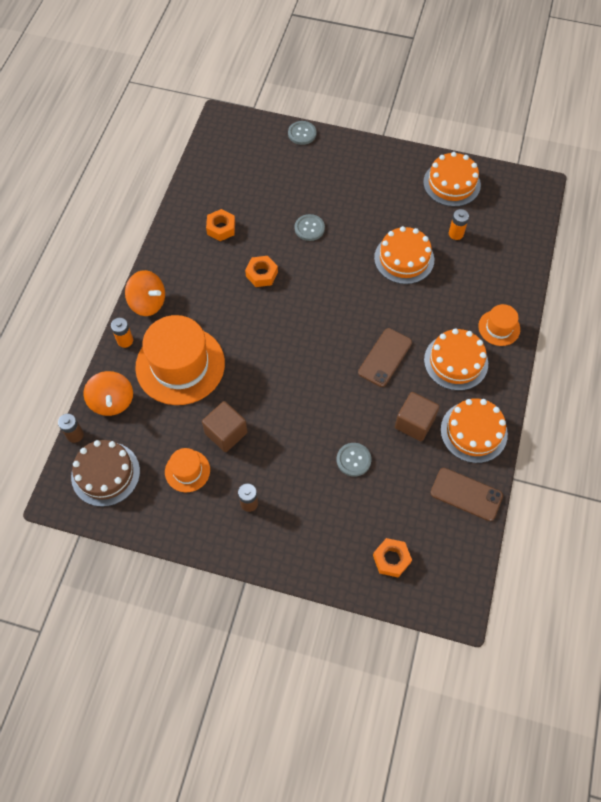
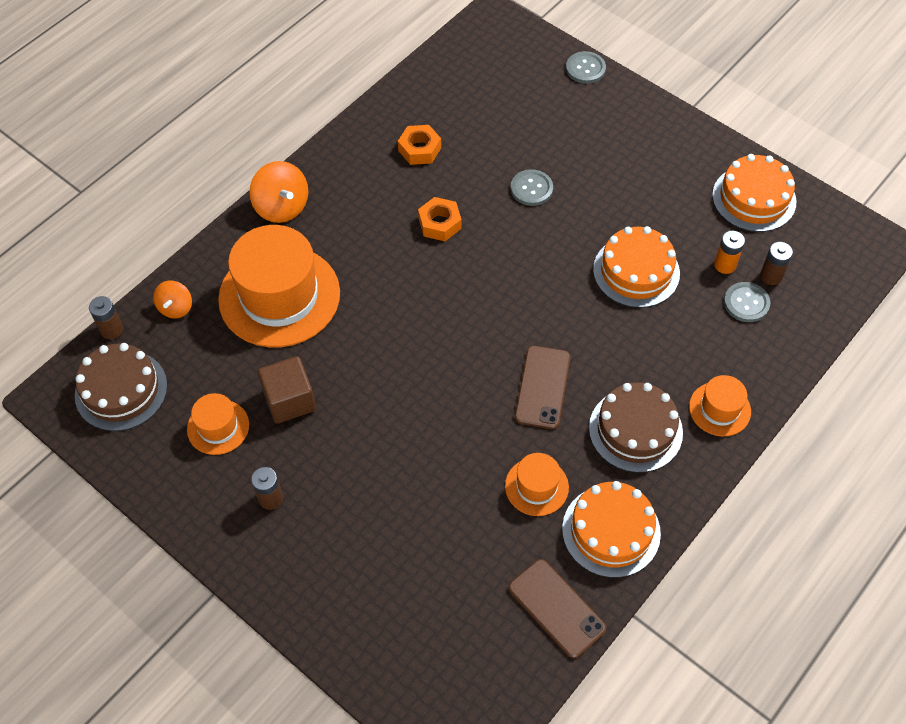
camera: 25 degrees right, 5 degrees down
orange spinning top [83,371,133,416] -> orange spinning top [153,281,192,318], size x0.62
orange battery [111,318,133,348] -> none
grey button [336,443,372,477] -> grey button moved to [724,282,770,322]
brown phone [358,328,412,387] -> brown phone turned 45 degrees counterclockwise [515,346,570,429]
orange nut [373,538,412,577] -> none
brown cube [395,392,439,441] -> orange hat [505,453,569,516]
orange cake [424,328,488,391] -> brown cake [589,382,683,473]
none -> brown battery [760,242,793,285]

